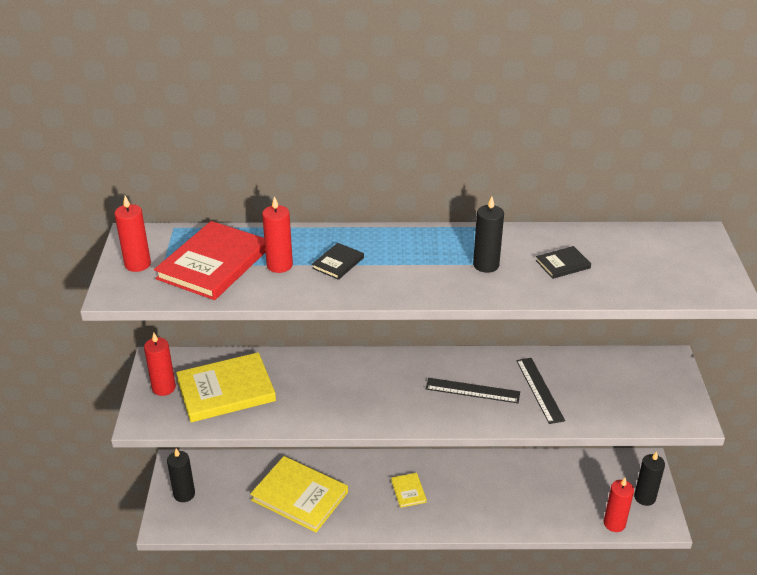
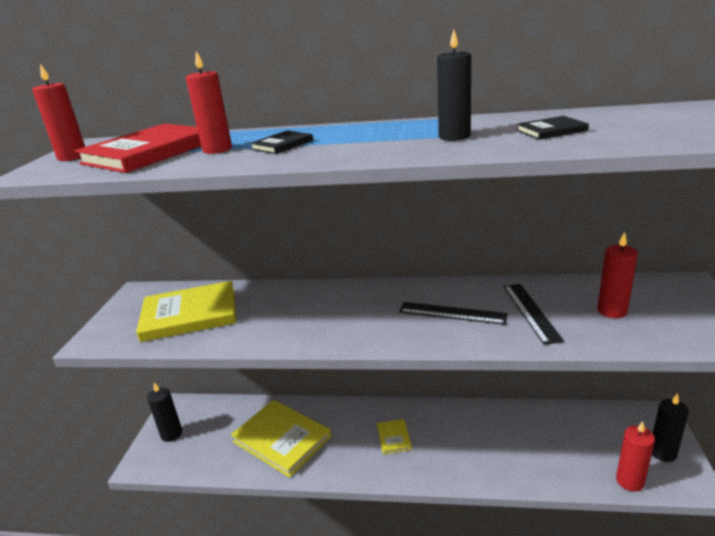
camera: 10 degrees right, 10 degrees down
red candle [144,332,176,396] -> red candle moved to [597,232,638,318]

